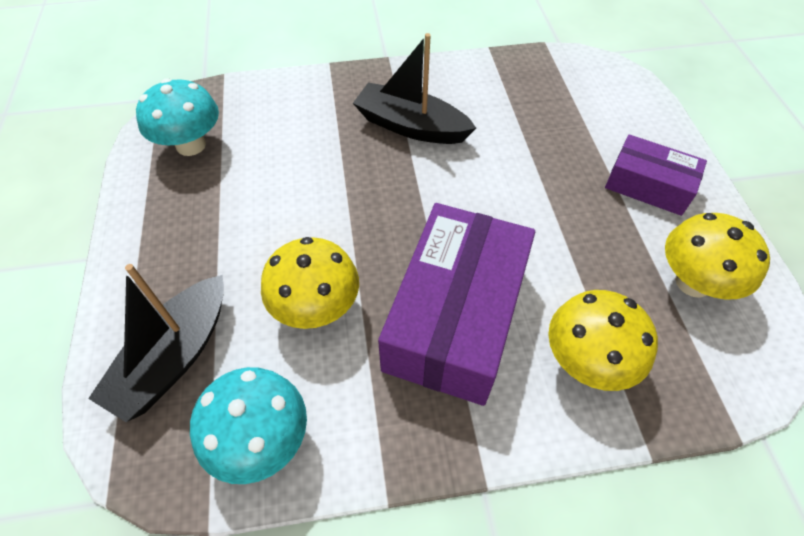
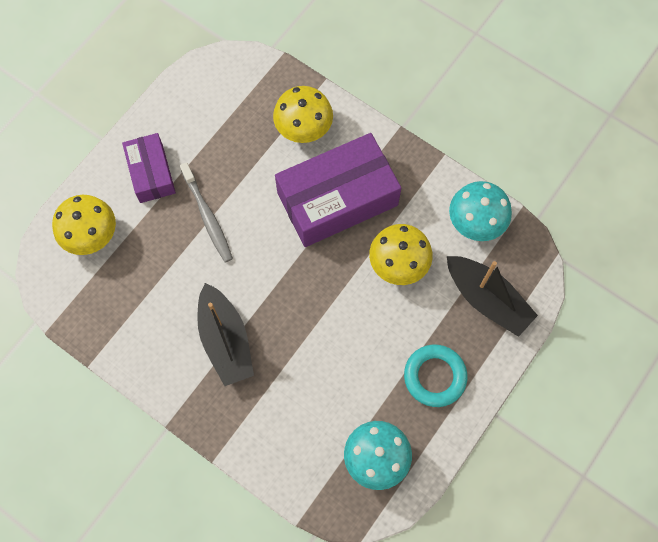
camera: 135 degrees left, 15 degrees up
black boat [88,264,224,422] -> black boat turned 60 degrees clockwise [447,256,538,337]
yellow mushroom [665,213,770,300] -> yellow mushroom moved to [52,195,116,255]
none -> grey toothbrush [180,162,233,262]
none -> turquoise ring [404,345,468,407]

